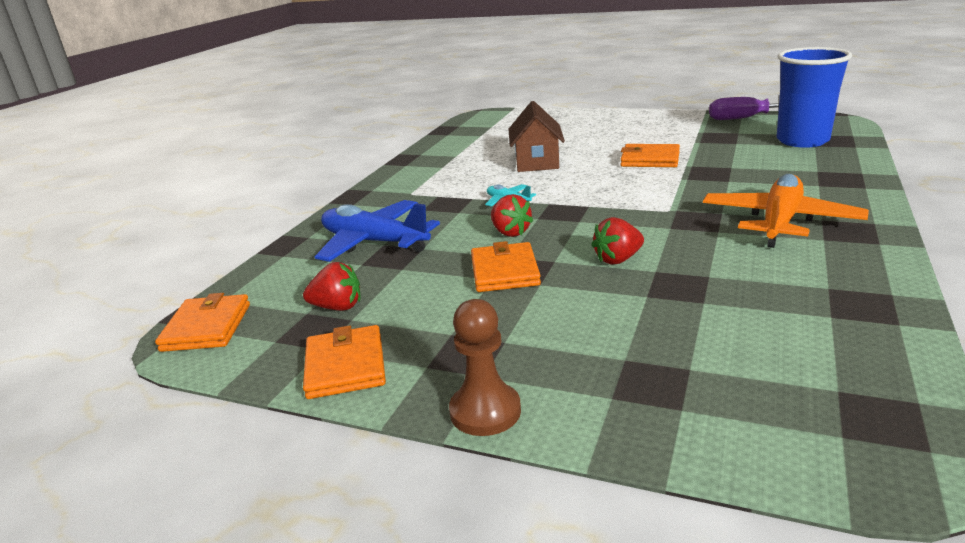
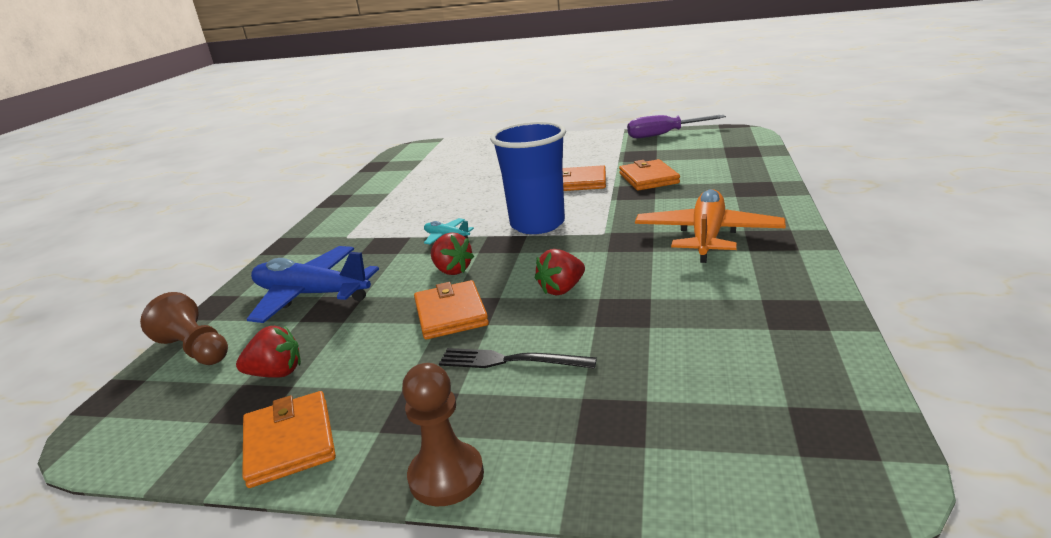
camera: 10 degrees left, 0 degrees up
orange wallet [155,293,250,352] -> orange wallet moved to [619,159,680,191]
brown house [509,101,565,172] -> none
blue cup [776,47,852,148] -> blue cup moved to [490,121,566,234]
none -> brown pawn [140,292,228,365]
none -> black fork [439,348,597,369]

